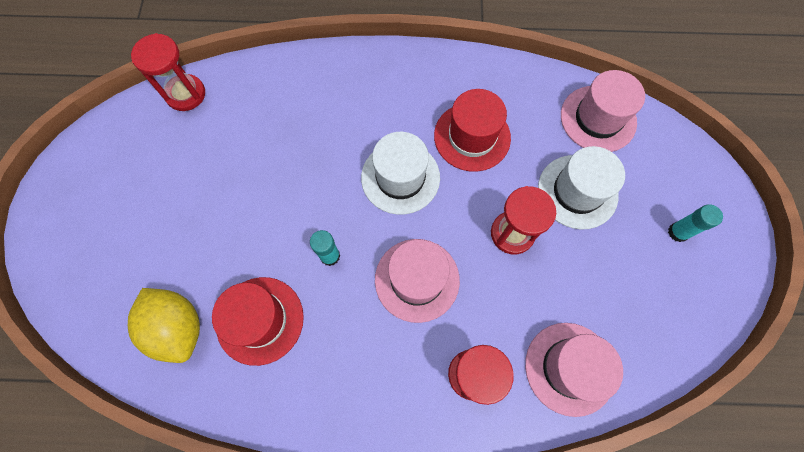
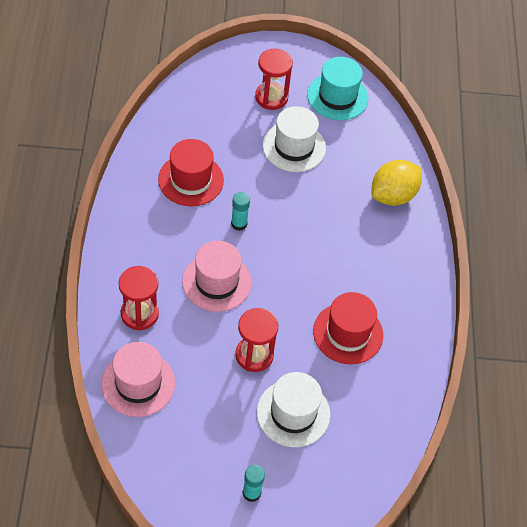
camera: 85 degrees right, 15 degrees down
yellow lemon [128,288,200,363] -> yellow lemon moved to [371,160,422,206]
red hourglass [131,33,205,111] -> red hourglass moved to [255,49,293,110]
white hat [361,132,440,215] -> white hat moved to [263,106,326,172]
pink hat [561,70,645,152] -> none
none -> turquoise hat [307,57,369,120]

